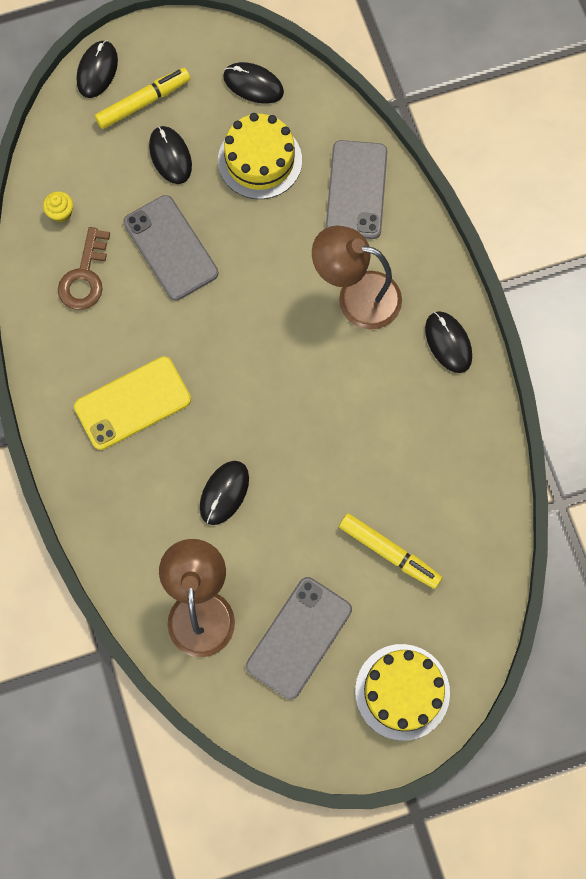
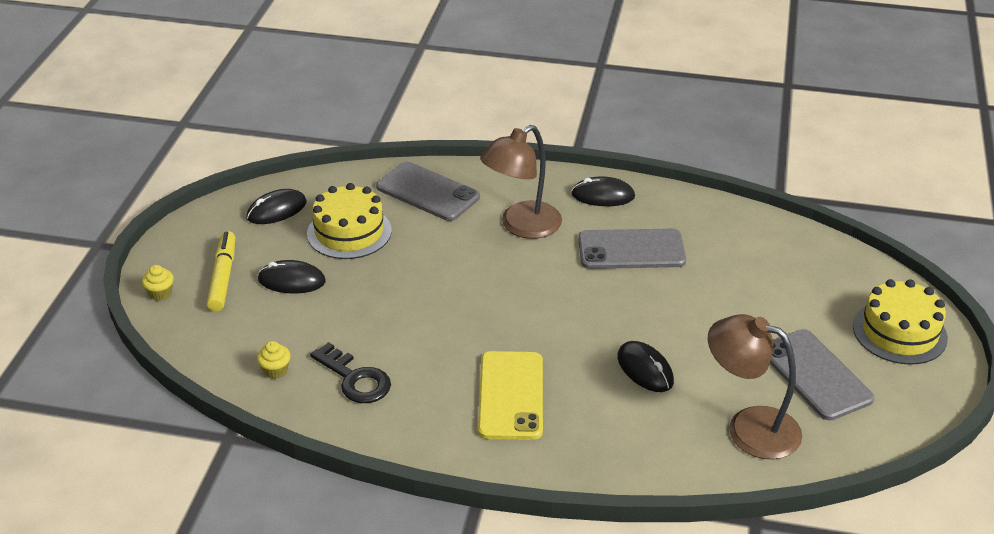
camera: 60 degrees left, 35 degrees down
brown key [58,227,110,310] -> black key [310,342,391,403]
black mouse [77,40,118,98] -> yellow cupcake [142,265,174,301]
grey phone [123,195,218,300] -> grey phone moved to [578,229,686,269]
yellow marker [339,513,442,589] -> none

